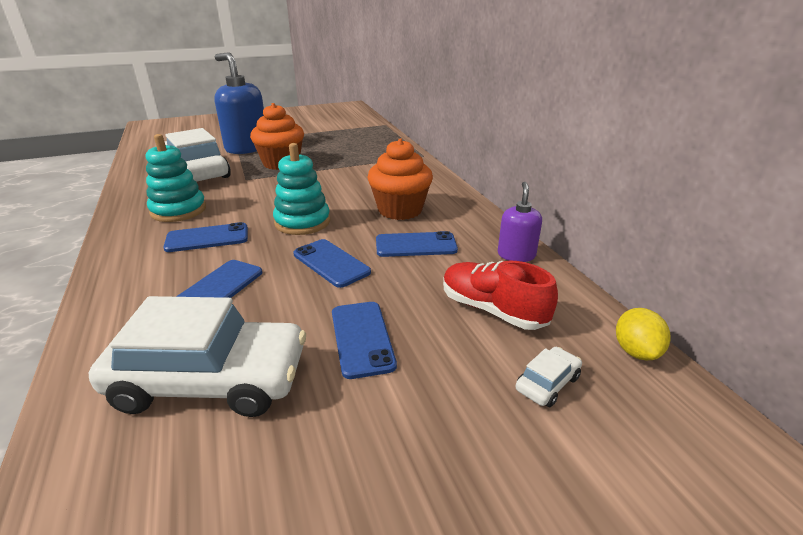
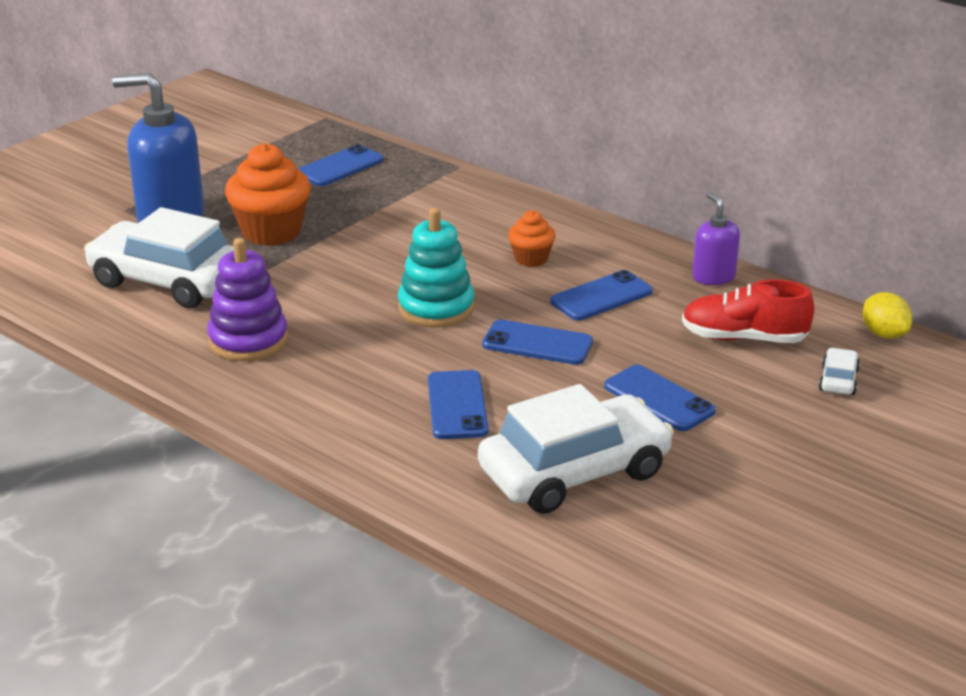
camera: 30 degrees left, 0 degrees up
turquoise stacking toy [146,134,206,222] -> purple stacking toy [207,238,288,361]
blue phone [163,222,248,252] -> blue phone moved to [298,144,383,186]
orange cupcake [367,139,433,220] -> orange cupcake [508,210,556,267], size x0.54

